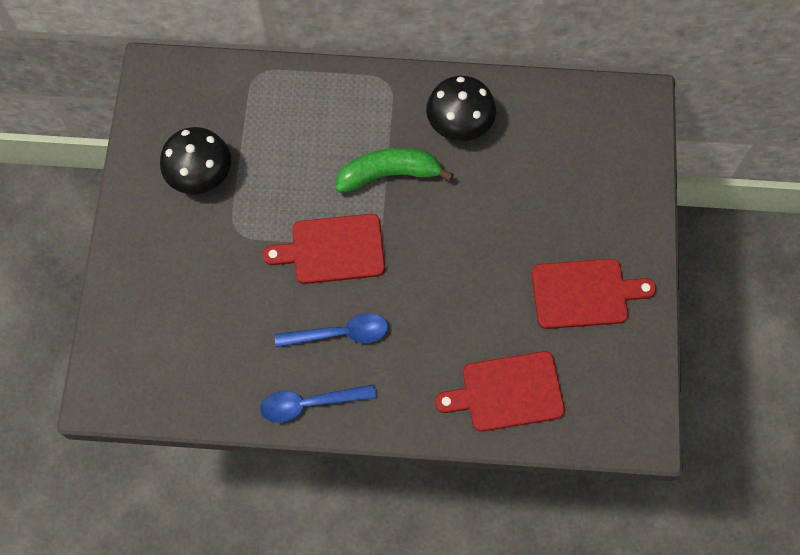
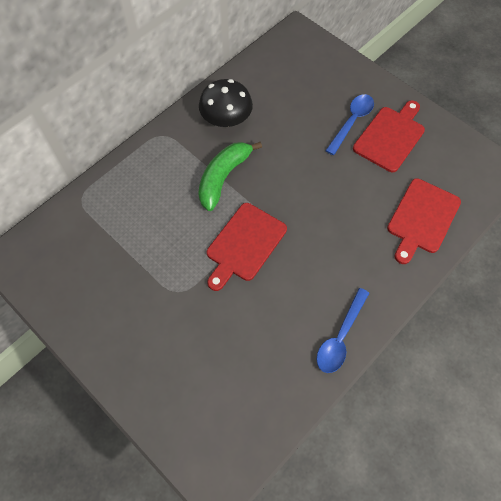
camera: 50 degrees left, 5 degrees down
black mushroom [160,127,231,194] -> none
blue spoon [275,313,388,347] -> blue spoon moved to [325,94,374,155]

